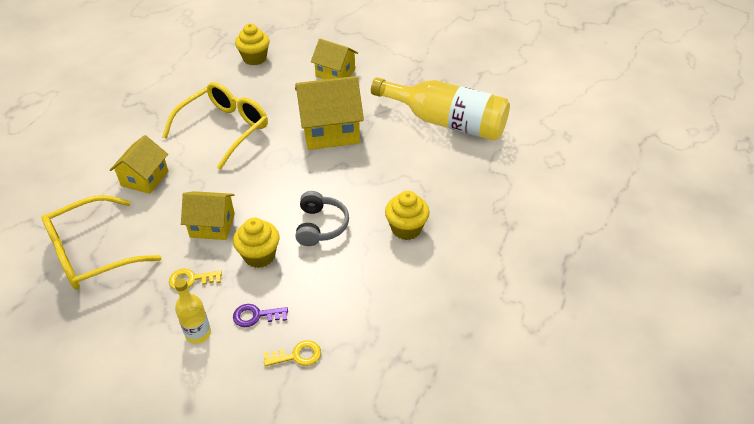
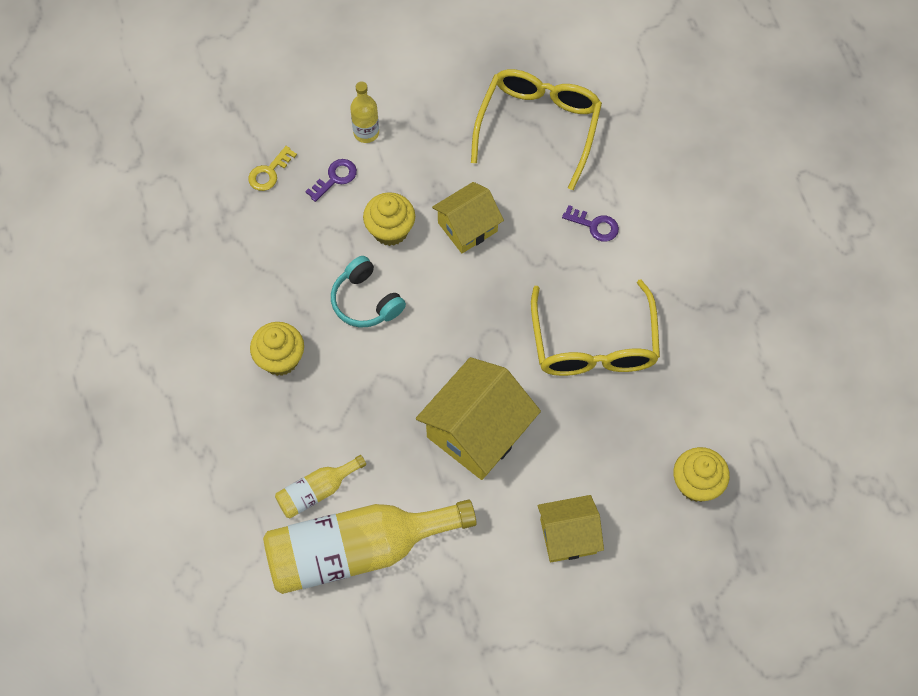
camera: 140 degrees right, 20 degrees up
yellow house [110,135,168,194] -> purple key [562,205,619,242]
yellow key [169,269,222,290] -> none
grey headphones [295,191,349,246] -> turquoise headphones [331,256,406,327]
none -> yellow bottle [275,455,366,518]

